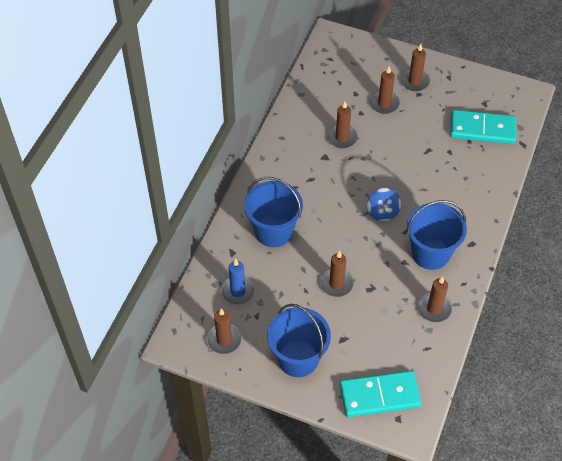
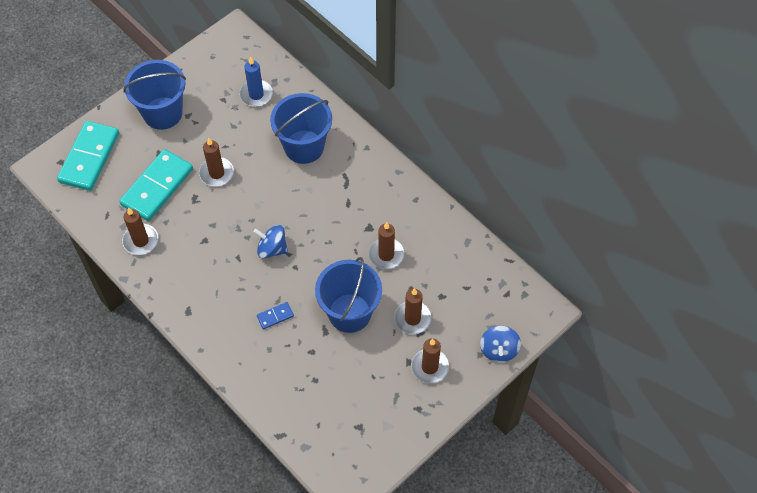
camera: 115 degrees right, 5 degrees up
brown candle [207,309,242,354] -> none
blue bucket [407,200,467,270] -> blue bucket moved to [315,257,382,333]
turquoise domino [450,110,516,144] -> turquoise domino moved to [119,149,193,221]
none -> blue domino [257,302,294,329]
none -> blue spinning top [480,326,521,362]

